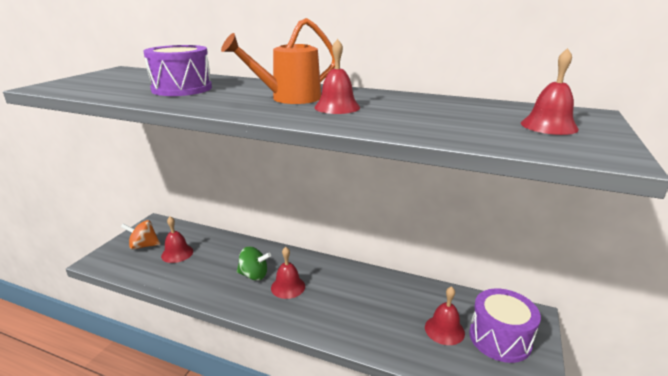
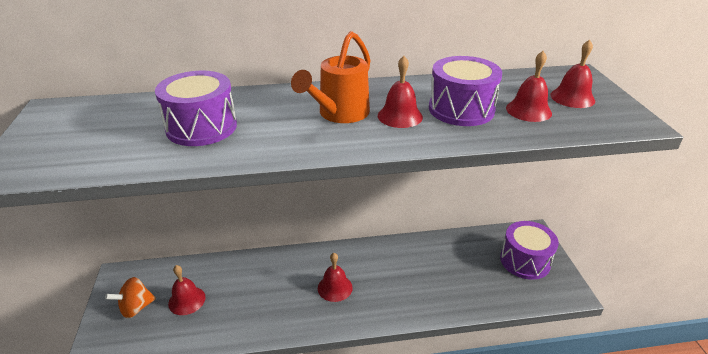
camera: 30 degrees left, 10 degrees up
green spinning top [237,246,271,281] -> none
red bell [425,286,465,345] -> red bell moved to [506,51,552,122]
none -> purple drum [429,56,502,126]

